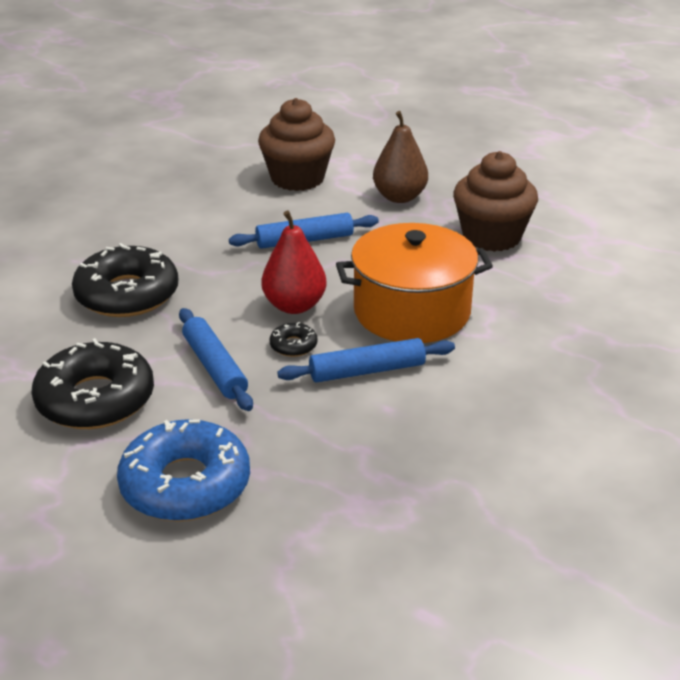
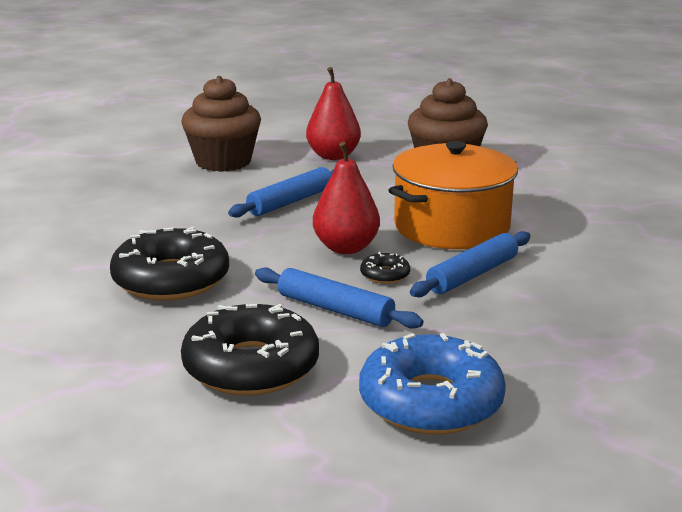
camera: 30 degrees left, 10 degrees down
brown pear [373,111,428,203] -> red pear [306,67,361,160]

